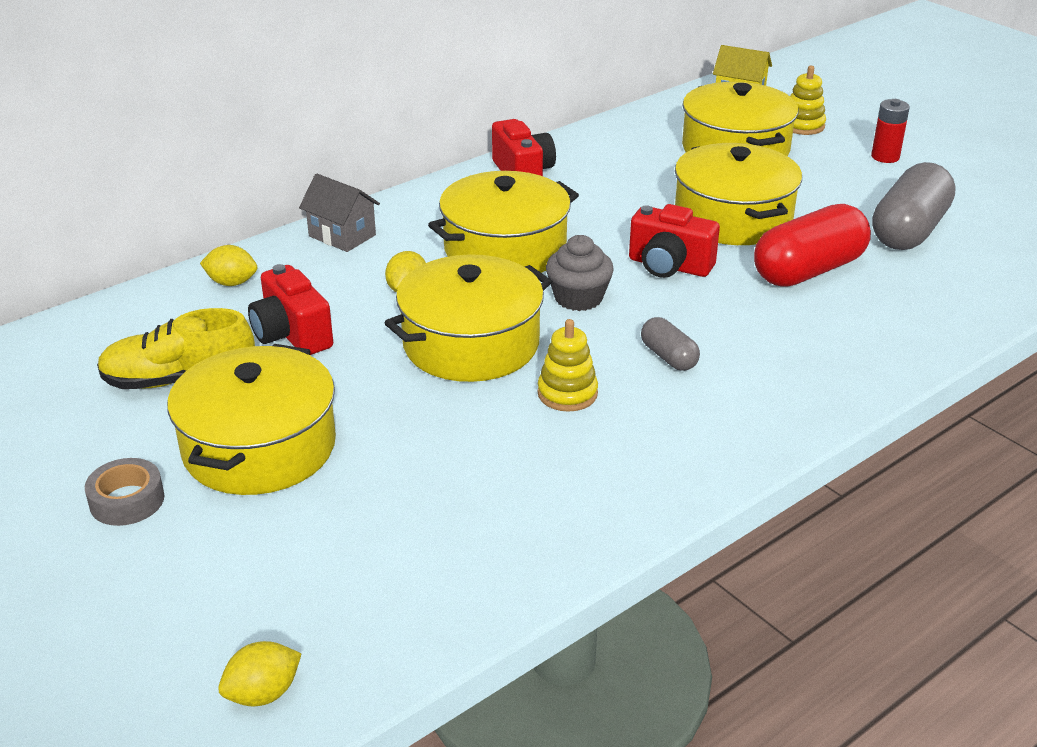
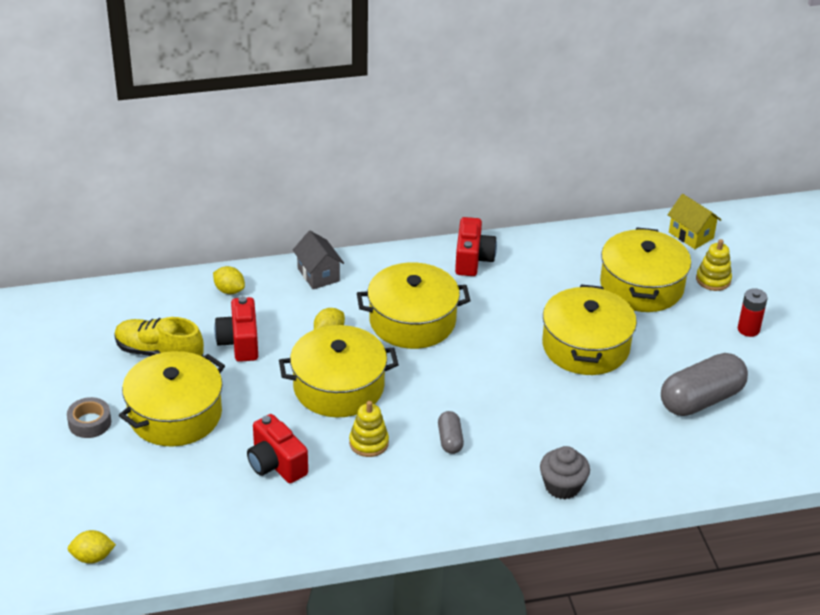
camera: 25 degrees right, 5 degrees up
grey cupcake [546,235,614,311] -> grey cupcake moved to [540,446,590,499]
red camera [629,204,720,278] -> red camera moved to [247,414,308,483]
red capsule [754,204,871,287] -> none

